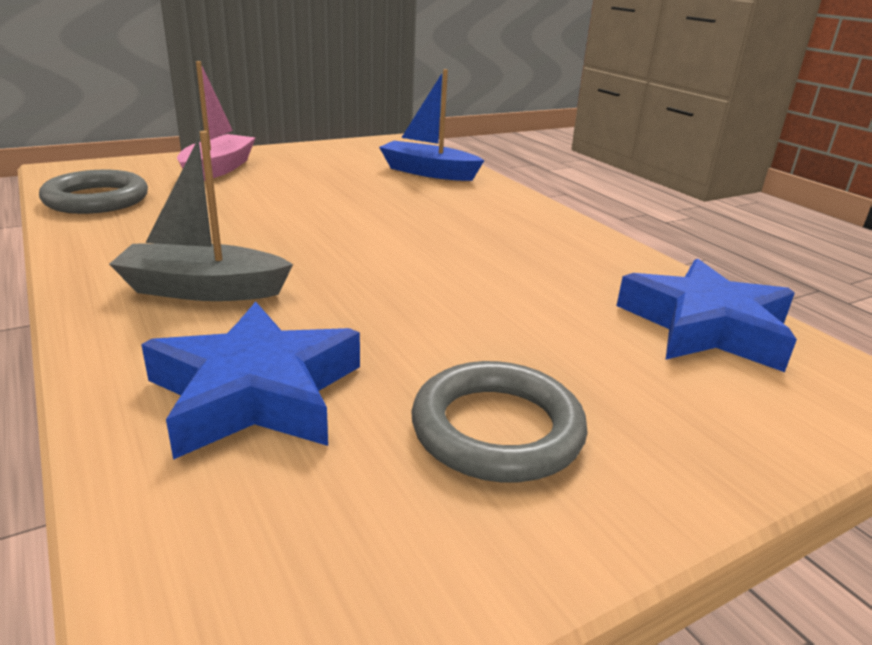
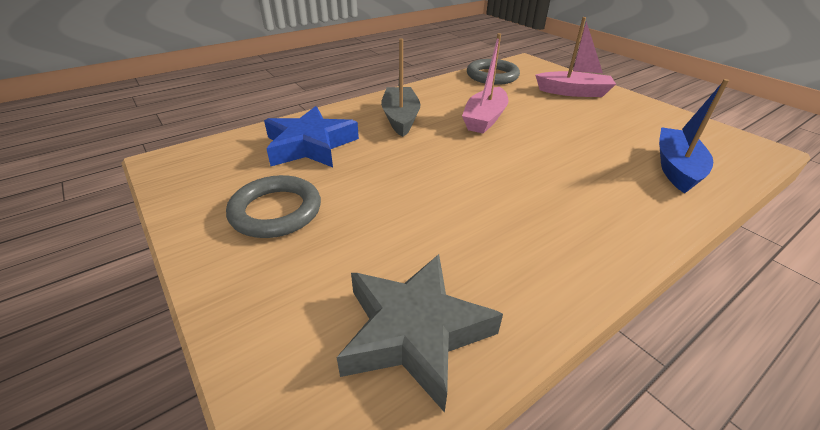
camera: 85 degrees right, 10 degrees up
blue star [616,258,797,372] -> grey star [337,254,503,413]
none -> pink boat [462,33,508,134]

